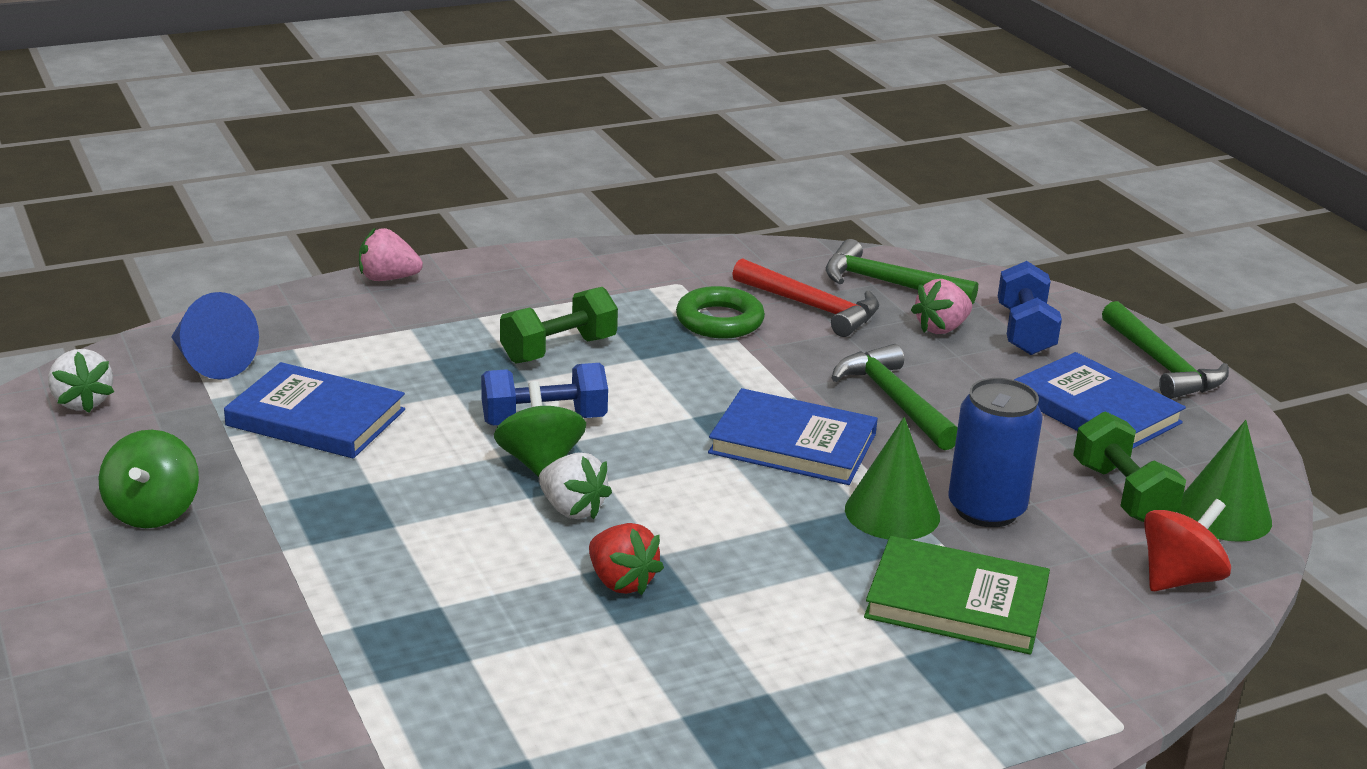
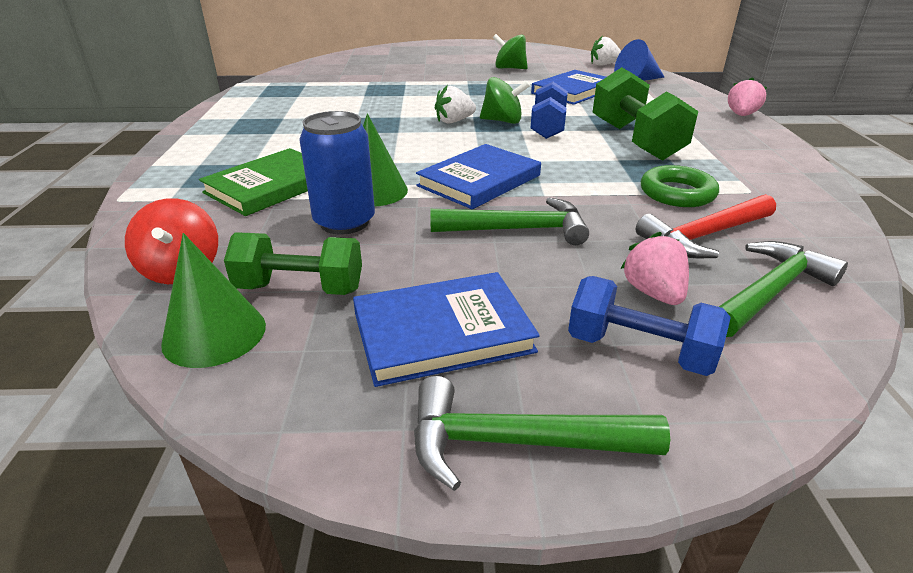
camera: 115 degrees right, 5 degrees up
green dumbbell [500,287,618,363] -> green dumbbell [593,67,698,161], size x1.52
red strawberry [589,523,664,595] -> none

